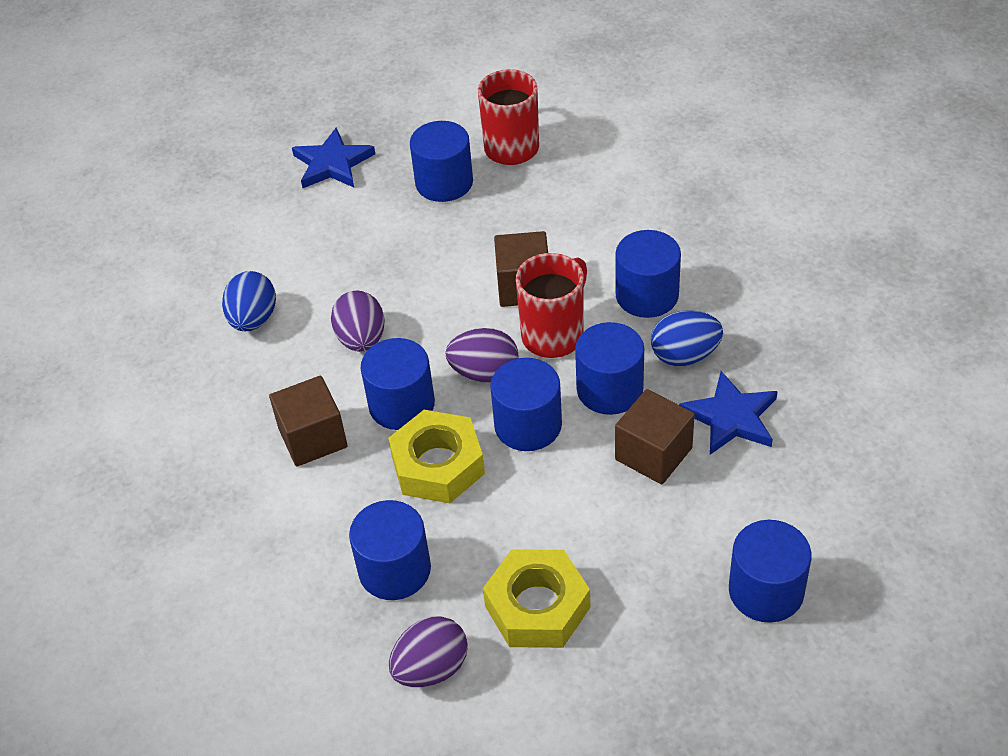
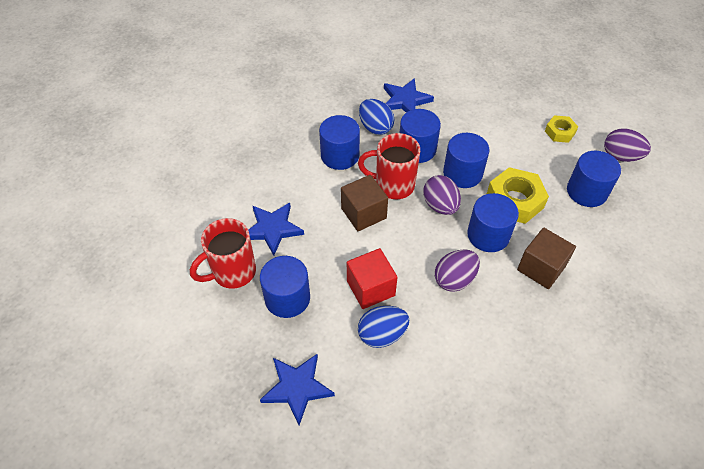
camera: 120 degrees left, 5 degrees up
blue egg [222,271,276,331] -> blue egg moved to [358,306,409,348]
yellow nut [483,549,590,648] -> yellow nut [545,115,578,143], size x0.57
brown cube [615,389,695,484] -> none
blue cylinder [729,520,811,623] -> none
none -> blue star [248,203,304,255]
none -> red cube [347,248,398,309]

